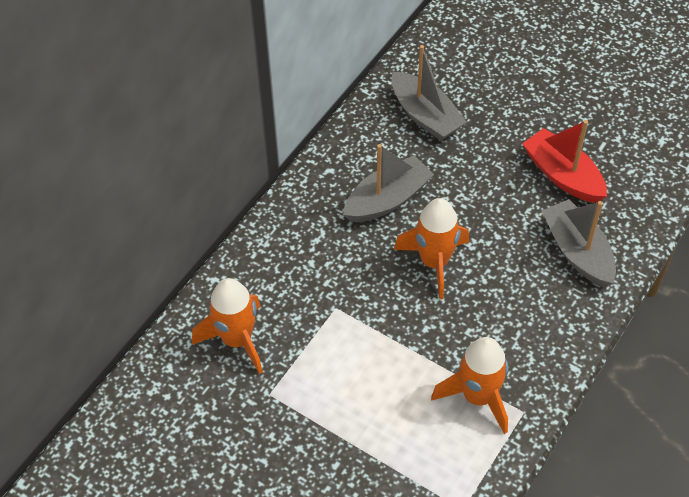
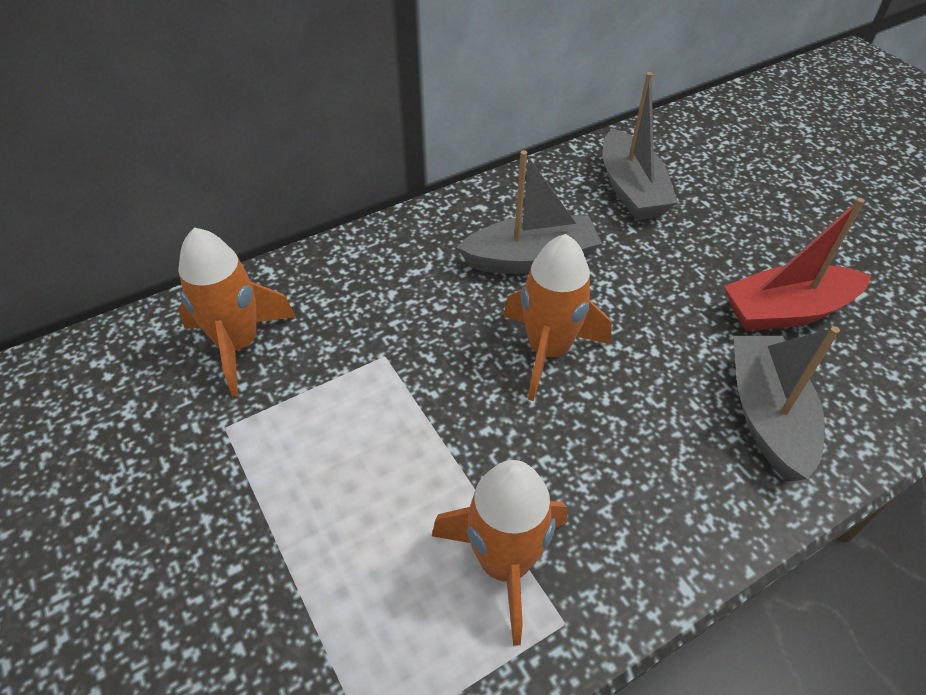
camera: 25 degrees right, 5 degrees down
red boat [522,120,607,203] -> red boat turned 90 degrees counterclockwise [724,198,871,331]

